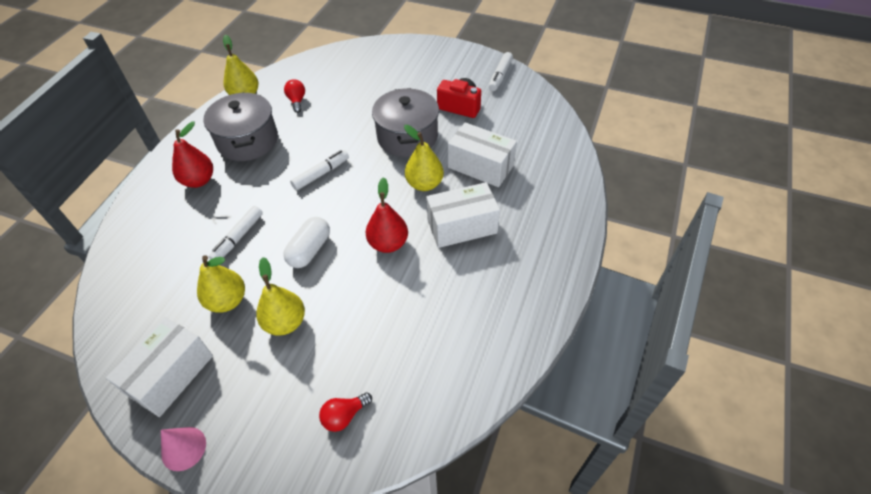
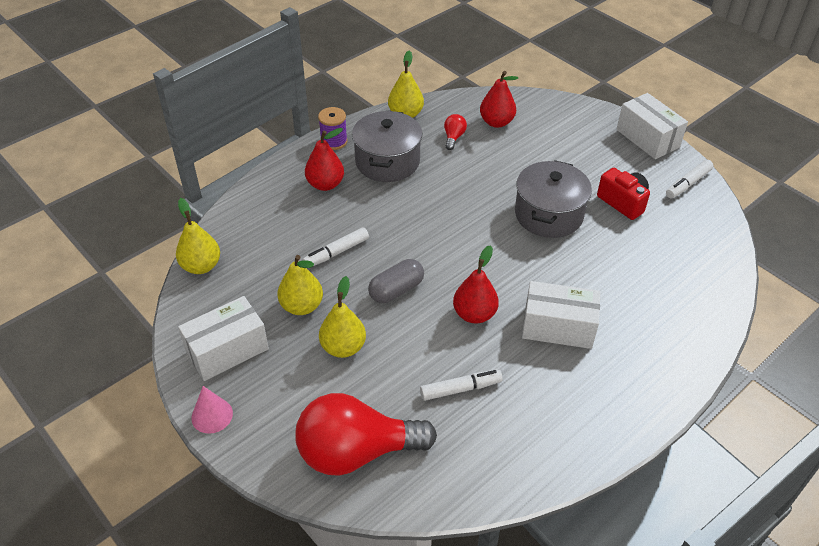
camera: 25 degrees right, 5 degrees down
white capsule [283,217,330,268] -> grey capsule [368,259,424,303]
white marker [290,150,349,190] -> white marker moved to [420,370,503,401]
red light bulb [319,392,372,432] -> red light bulb [295,393,437,476], size x2.49
yellow pear [404,125,444,191] -> yellow pear moved to [176,198,220,274]
white box [448,122,517,187] -> white box moved to [616,93,688,159]
none -> purple spool [318,107,348,150]
none -> red pear [480,71,518,128]

